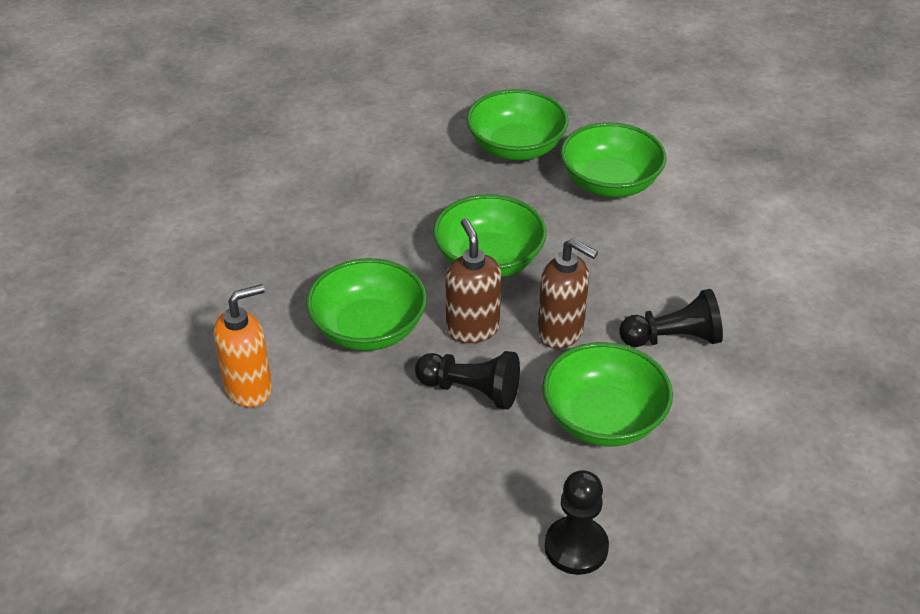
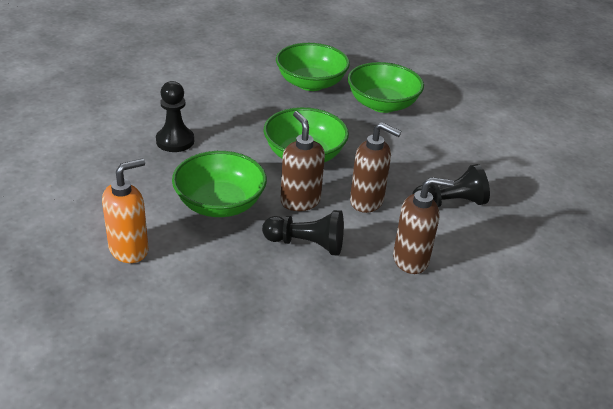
camera: 10 degrees left, 5 degrees down
green bowl [542,342,673,447] -> brown soap dispenser [393,177,454,274]
black pawn [545,470,609,575] -> black pawn moved to [156,81,194,152]

